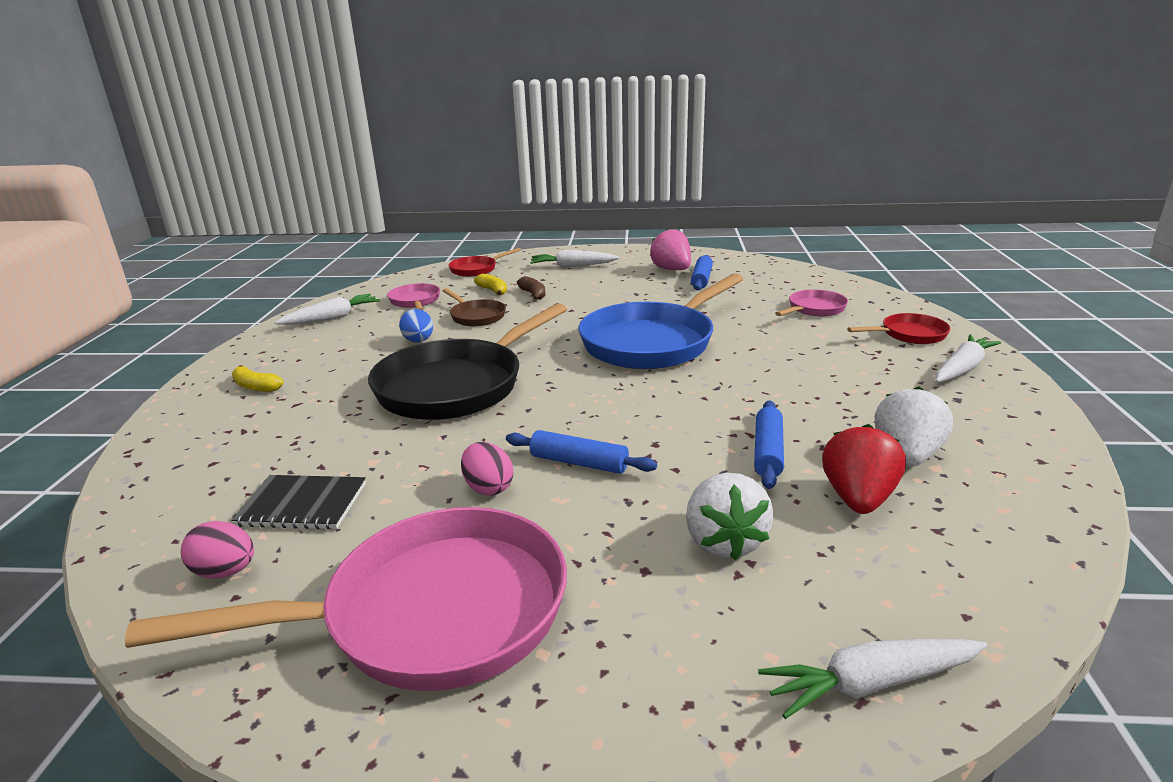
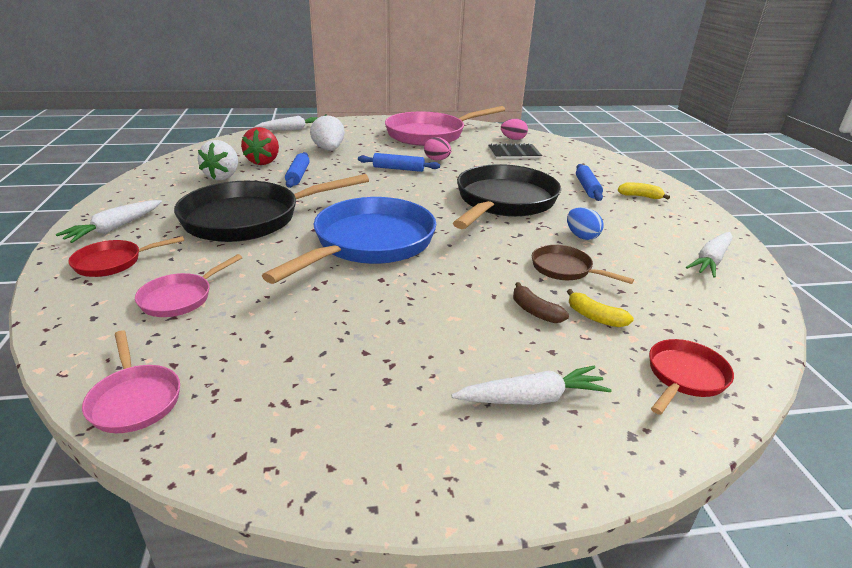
camera: 165 degrees right, 5 degrees up
pink pan [387,283,440,310] -> pink pan moved to [82,330,180,433]
pink strawberry [650,229,691,270] -> none
blue rolling pin [691,255,713,290] -> blue rolling pin moved to [576,164,603,201]
none -> black pan [174,174,369,242]

